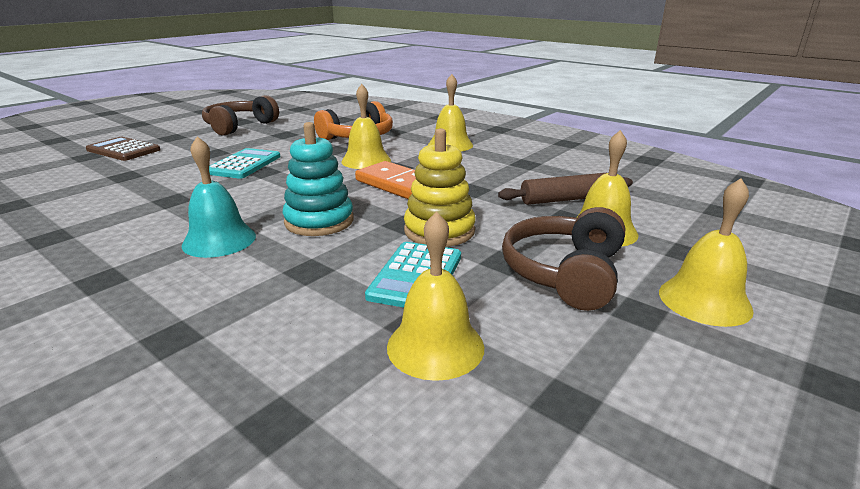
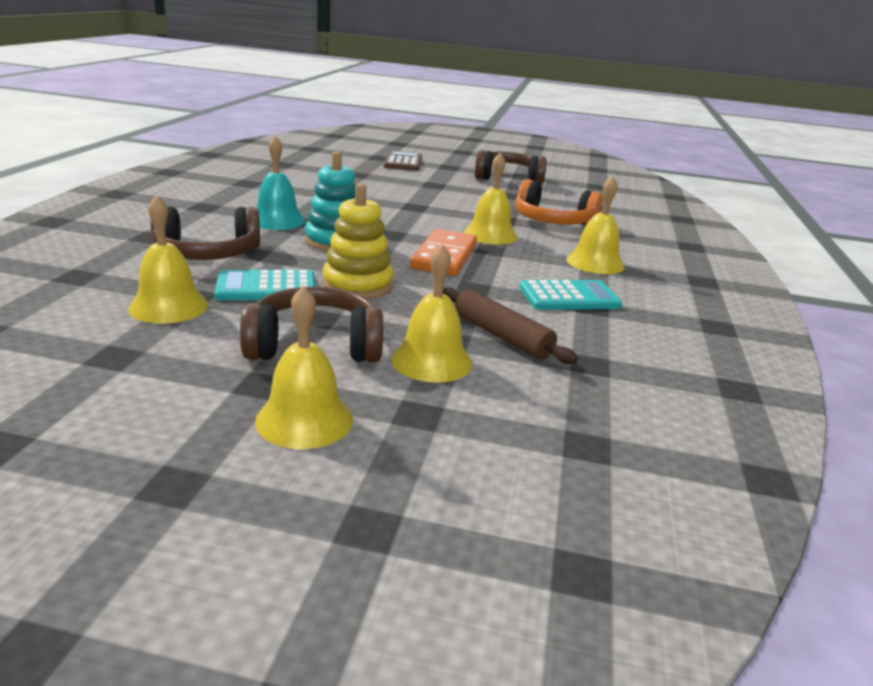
camera: 60 degrees right, 0 degrees up
turquoise calculator [209,148,280,179] -> turquoise calculator moved to [520,280,622,310]
none -> brown headphones [151,206,260,260]

